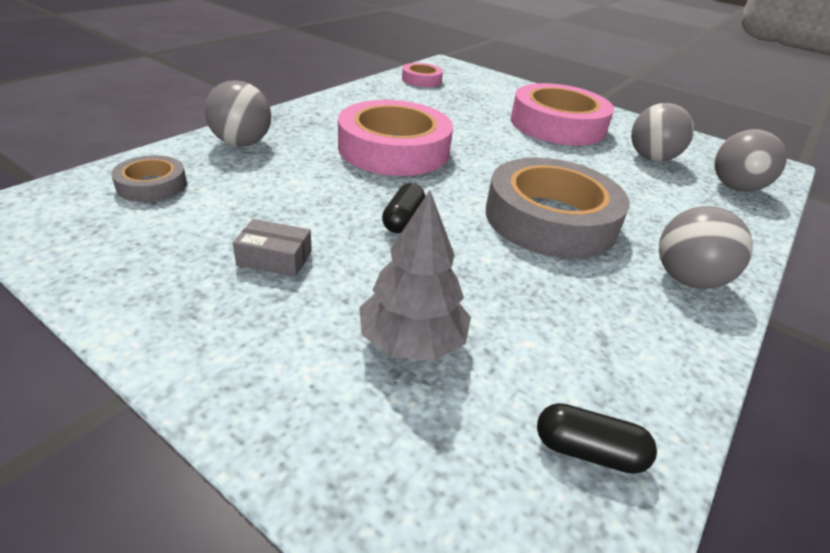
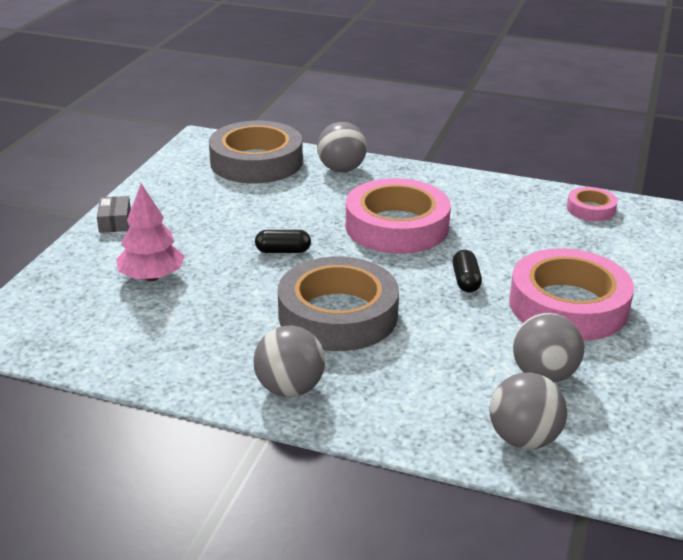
camera: 75 degrees right, 5 degrees down
grey tape [111,155,187,202] -> grey tape [209,121,303,183], size x2.08
grey box [233,219,312,277] -> grey box moved to [97,196,131,233]
grey tree [359,191,471,361] -> pink tree [116,184,185,281]
black capsule [537,403,657,474] -> black capsule moved to [453,250,482,293]

